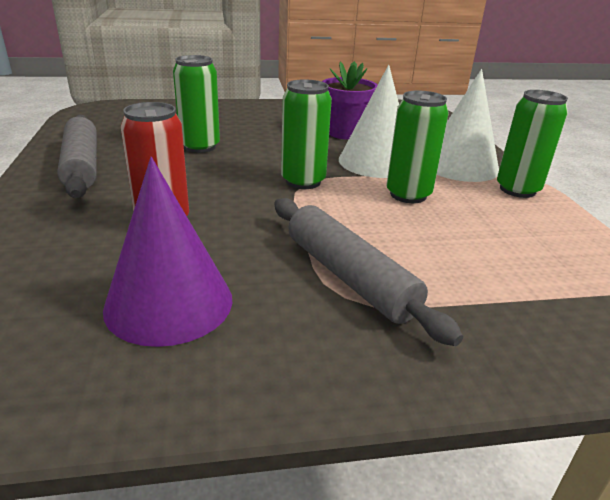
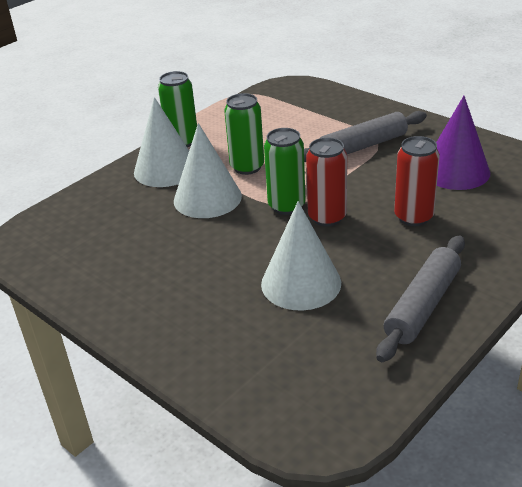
camera: 125 degrees left, 5 degrees up
green can [173,55,220,153] -> white cone [261,201,341,311]
grey rolling pin [274,198,463,346] -> grey rolling pin turned 45 degrees clockwise [304,111,427,162]
purple flower pot [322,61,377,140] -> none
none -> red can [306,137,347,227]

